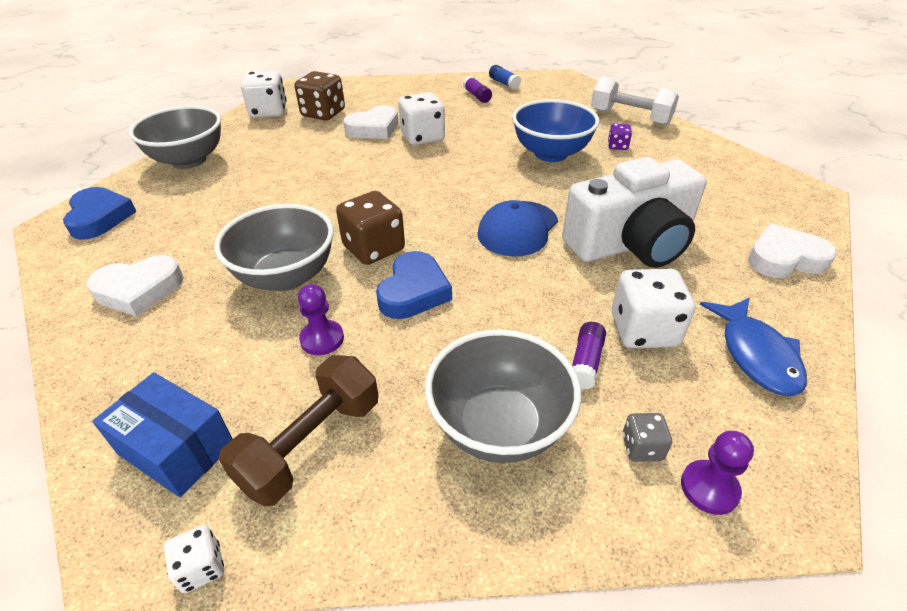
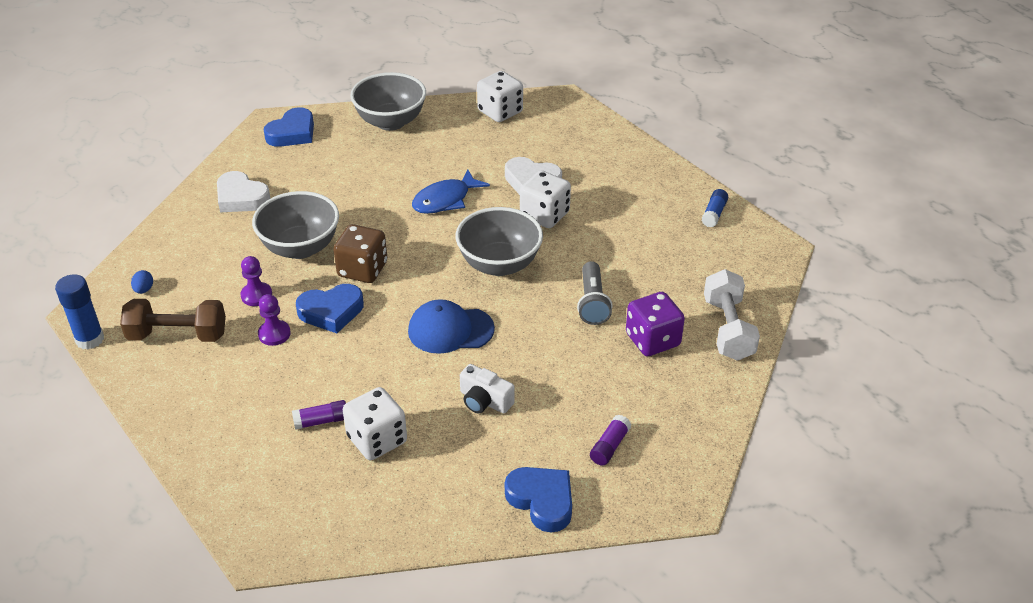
camera: 55 degrees right, 0 degrees up
blue box [92,372,233,497] -> blue egg [131,270,153,294]
white dice [164,525,224,593] -> blue glue stick [55,274,104,350]
brown dice [294,71,345,120] -> none
grey bowl [425,329,581,463] -> grey bowl moved to [456,207,543,276]
purple glue stick [463,76,492,103] -> purple glue stick moved to [590,415,631,466]
blue bowl [512,99,600,162] -> grey flashlight [577,261,613,325]
white camera [562,157,707,268] -> white camera [460,364,515,413], size x0.46
purple dice [608,124,632,150] -> purple dice [626,292,685,356], size x1.98
grey dice [622,413,672,462] -> none
purple pawn [681,431,754,515] -> purple pawn moved to [258,294,291,346]
blue fish [700,298,807,396] -> blue fish moved to [412,169,490,214]
white heart [748,223,837,278] -> blue heart [505,467,572,532]

